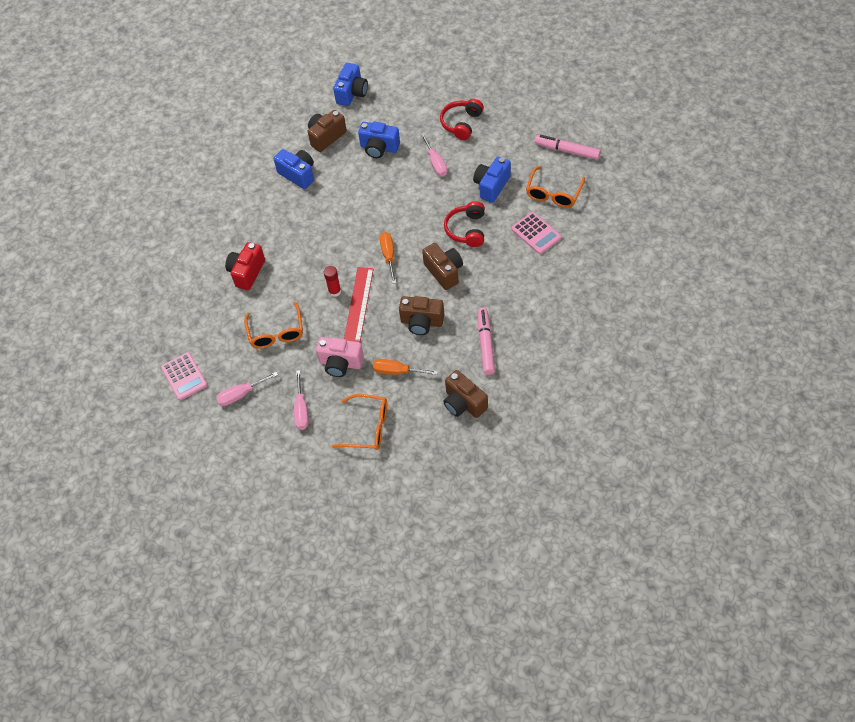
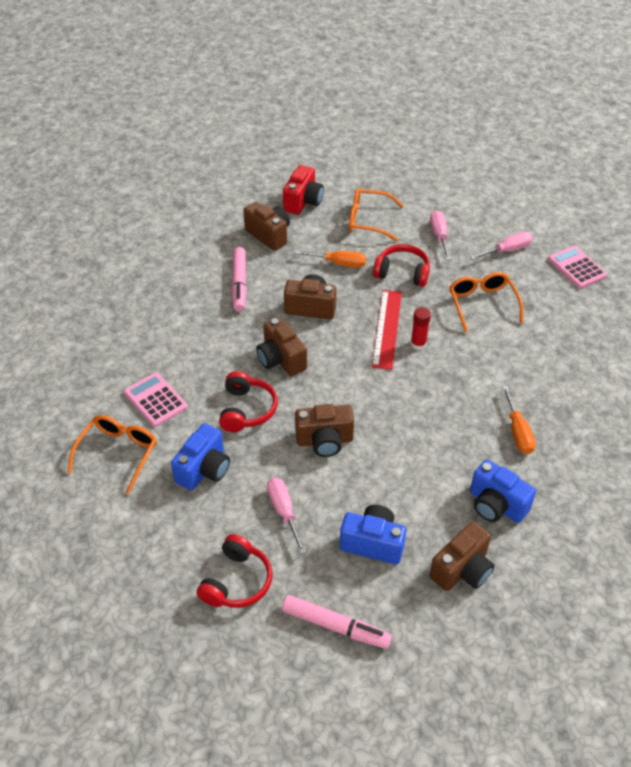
camera: 175 degrees right, 10 degrees down
red camera [225,242,265,290] -> red camera moved to [283,165,324,215]
pink camera [316,337,364,377] -> red headphones [373,244,430,287]
blue camera [333,63,368,106] -> none
orange screwdriver [380,232,396,284] -> orange screwdriver moved to [502,386,536,454]
pink marker [534,135,601,160] -> pink marker moved to [282,595,392,649]
none -> brown camera [295,404,354,457]

